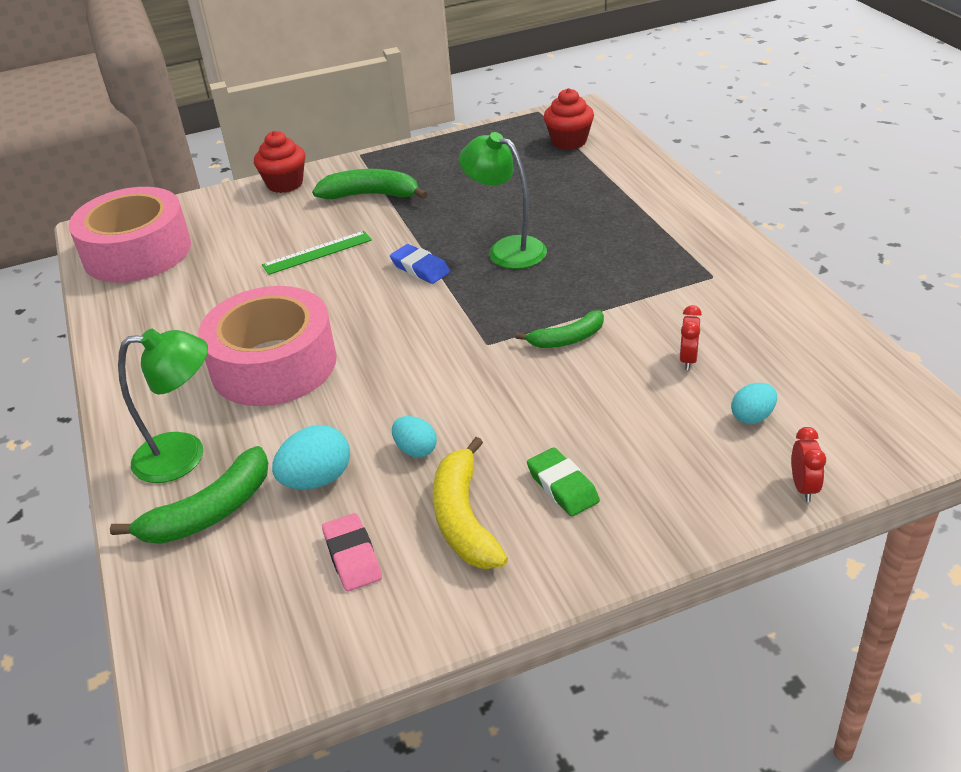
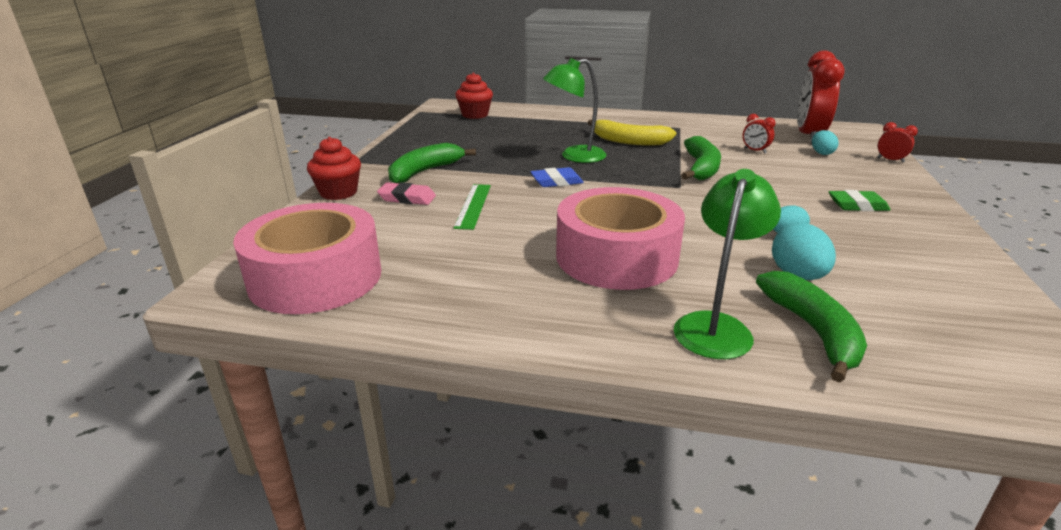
camera: 60 degrees left, 10 degrees down
pink eraser [322,513,382,591] -> pink eraser moved to [377,182,436,205]
yellow banana [433,437,508,569] -> yellow banana moved to [587,119,676,146]
green banana [515,310,604,348] -> green banana [682,136,721,180], size x1.53
none -> red clock [797,50,845,143]

